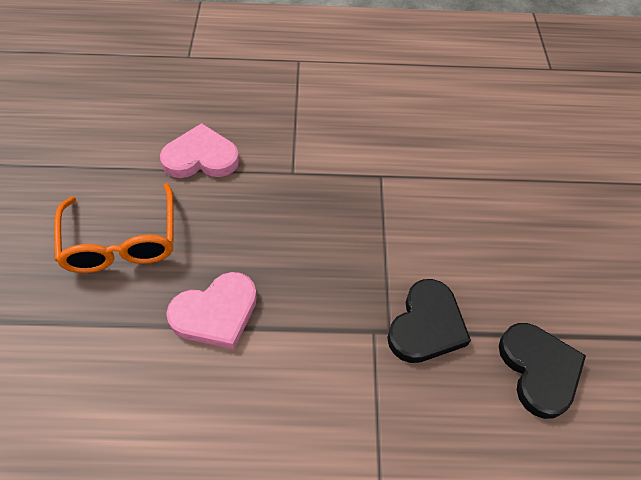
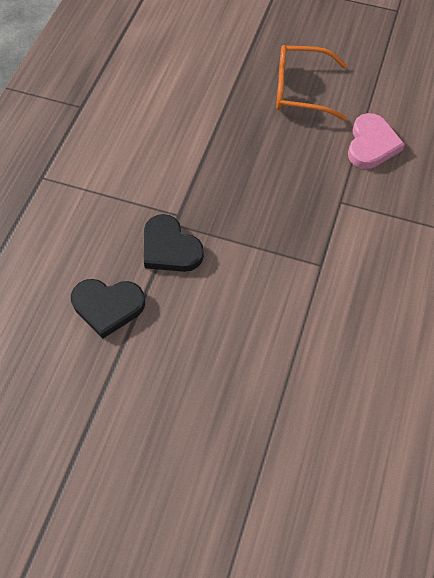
camera: 110 degrees right, 5 degrees up
pink heart [166,272,257,349] -> none

